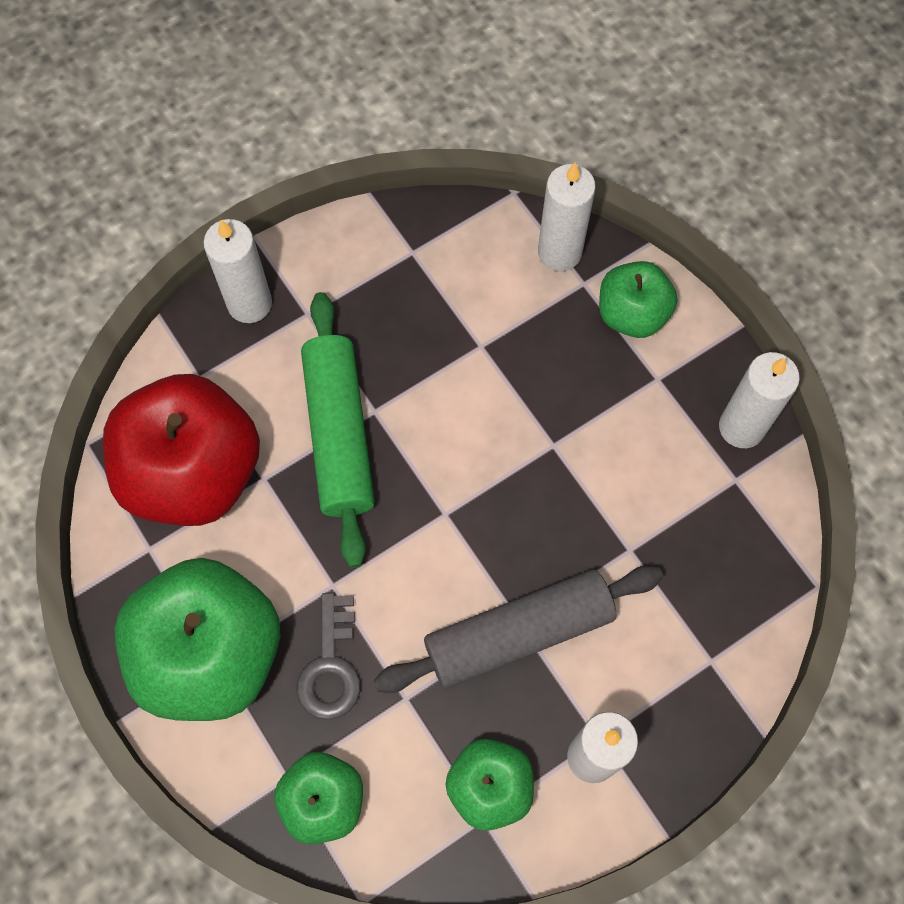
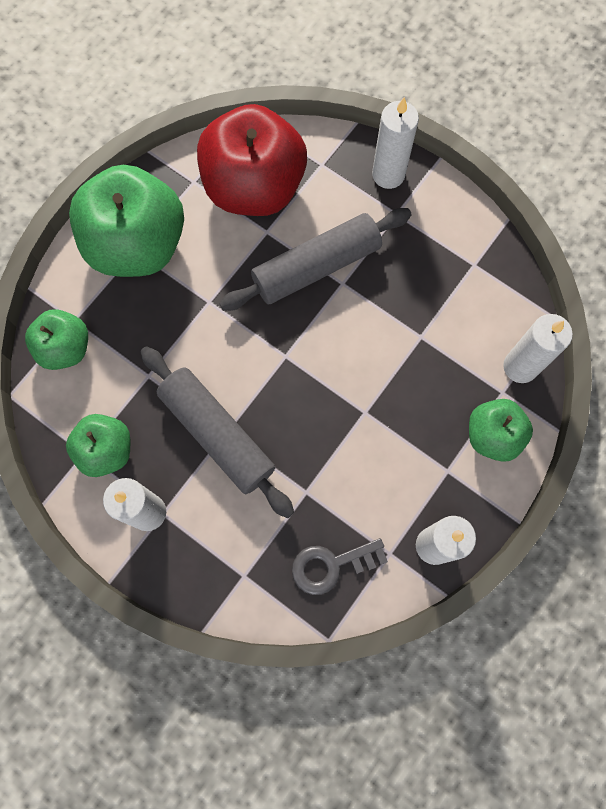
camera: 70 degrees right, 5 degrees up
grey key [297,593,360,720] -> grey key moved to [292,538,388,595]
green rolling pin [301,292,375,568] -> grey rolling pin [219,208,412,311]

